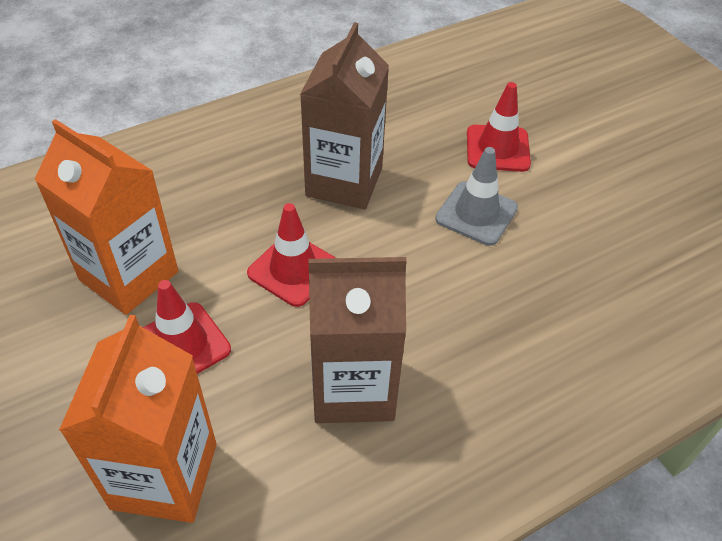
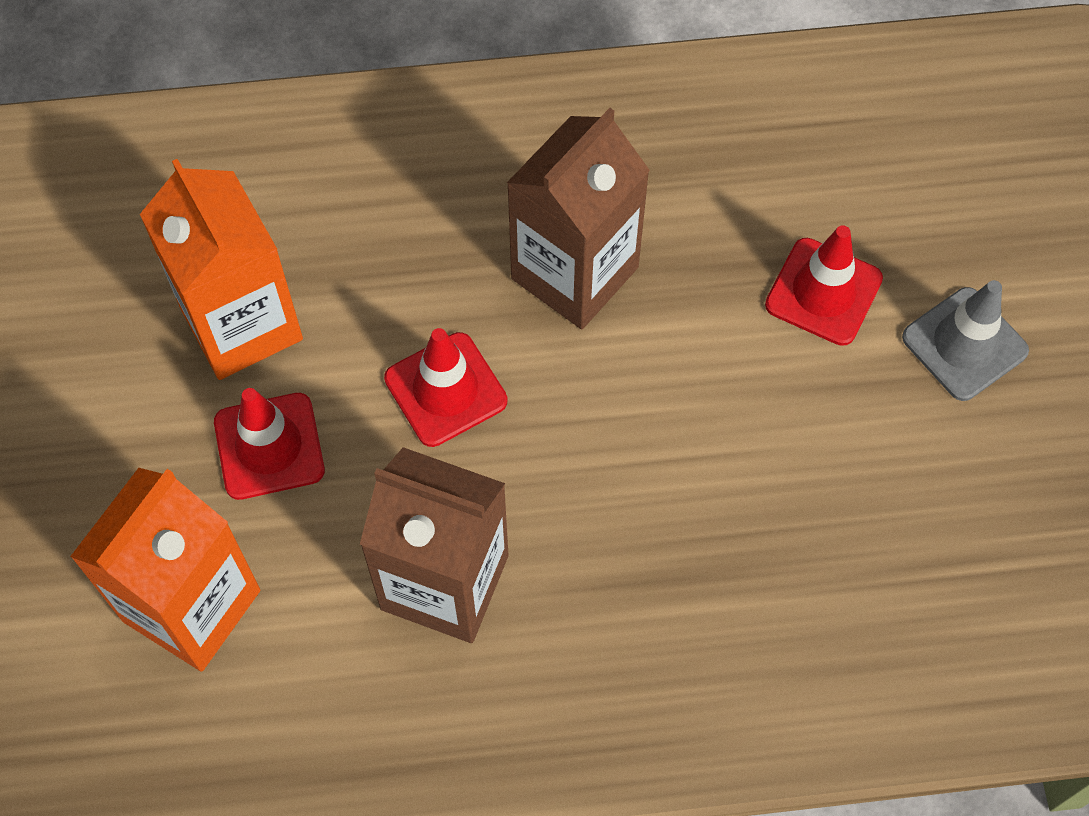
camera: 25 degrees right, 15 degrees up
grey traffic cone [435,147,518,246] -> grey traffic cone moved to [902,280,1029,401]

